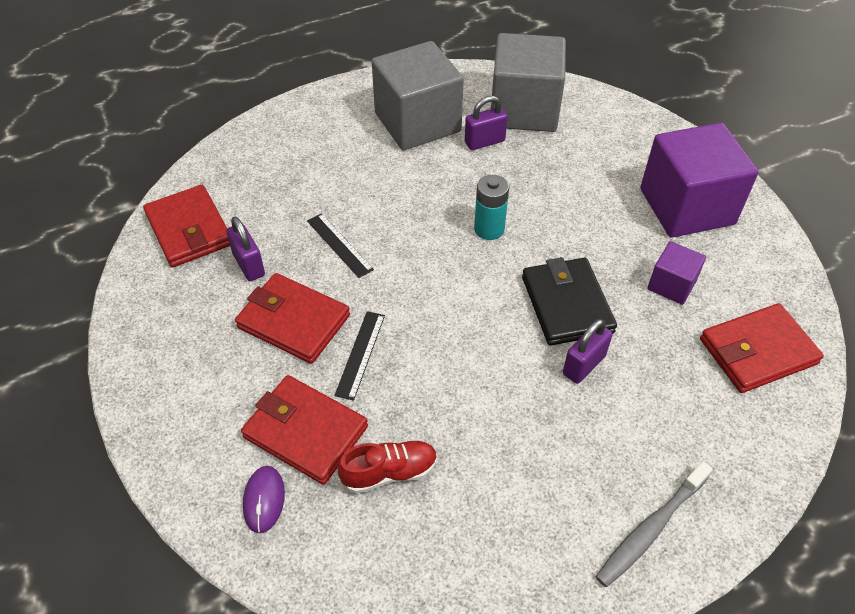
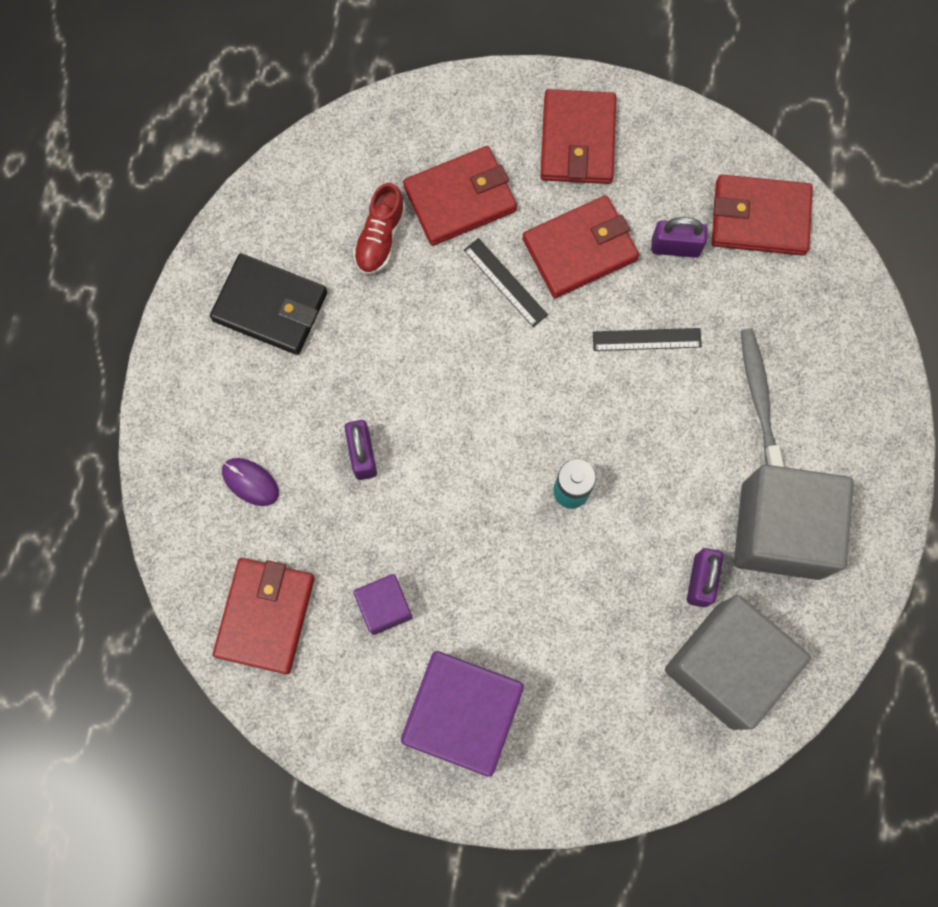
camera: 125 degrees right, 25 degrees up
purple mouse [243,466,285,533] -> purple mouse moved to [222,458,279,506]
black wallet [522,257,617,346] -> black wallet moved to [210,253,327,355]
grey toothbrush [595,461,713,587] -> grey toothbrush moved to [741,328,784,467]
none -> red wallet [540,89,616,184]

